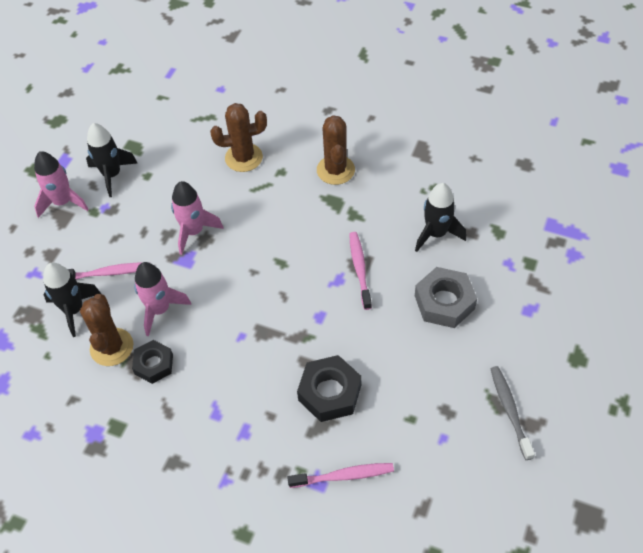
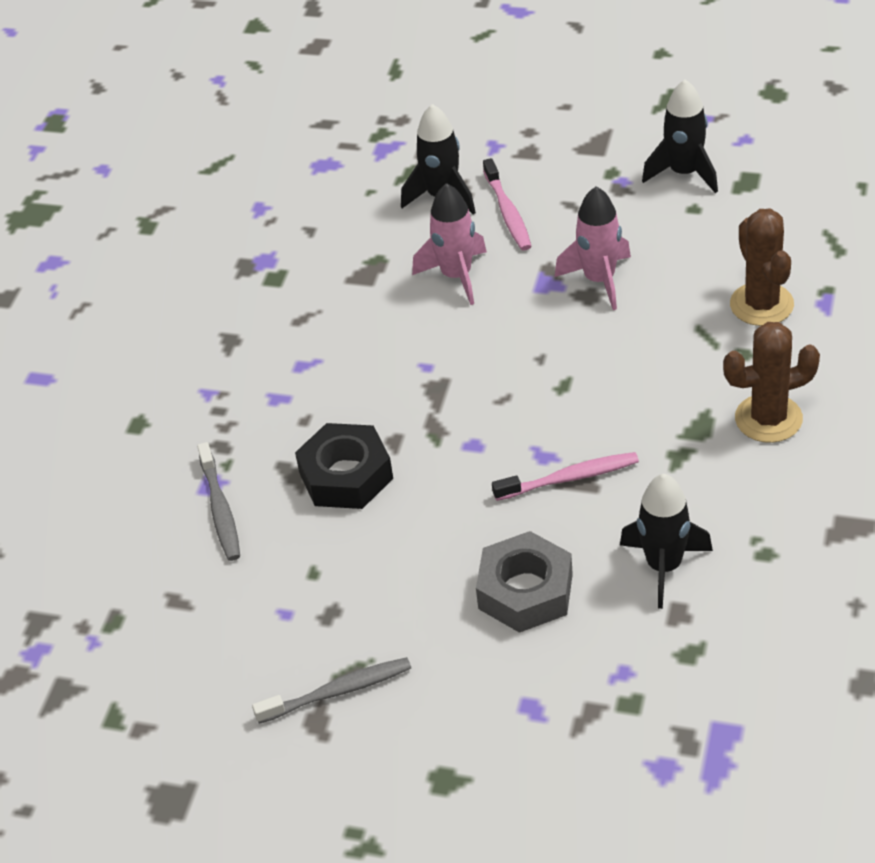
camera: 85 degrees right, 10 degrees down
pink rocket [34,151,89,218] -> none
brown cactus [80,294,133,366] -> none
black nut [132,340,173,384] -> none
pink toothbrush [287,463,394,488] -> grey toothbrush [197,442,240,561]

